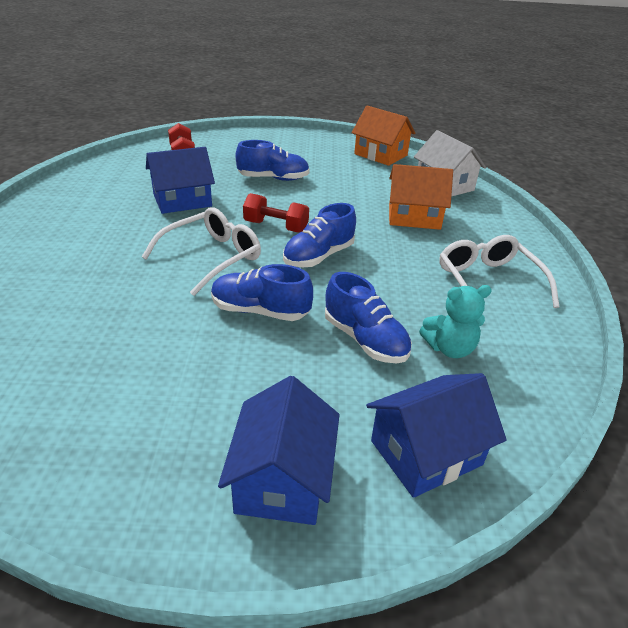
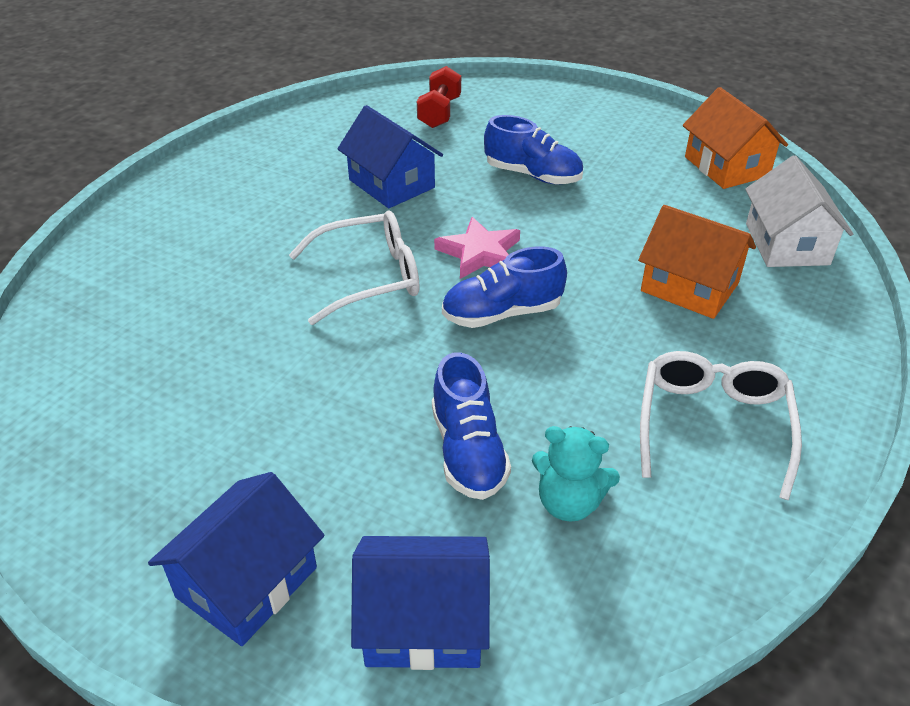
camera: 30 degrees right, 5 degrees up
blue house [146,147,215,214] -> blue house turned 45 degrees clockwise [337,105,443,208]
blue shoe [211,264,313,321] -> none
red dumbbell [243,193,309,233] -> pink star [434,217,520,279]

